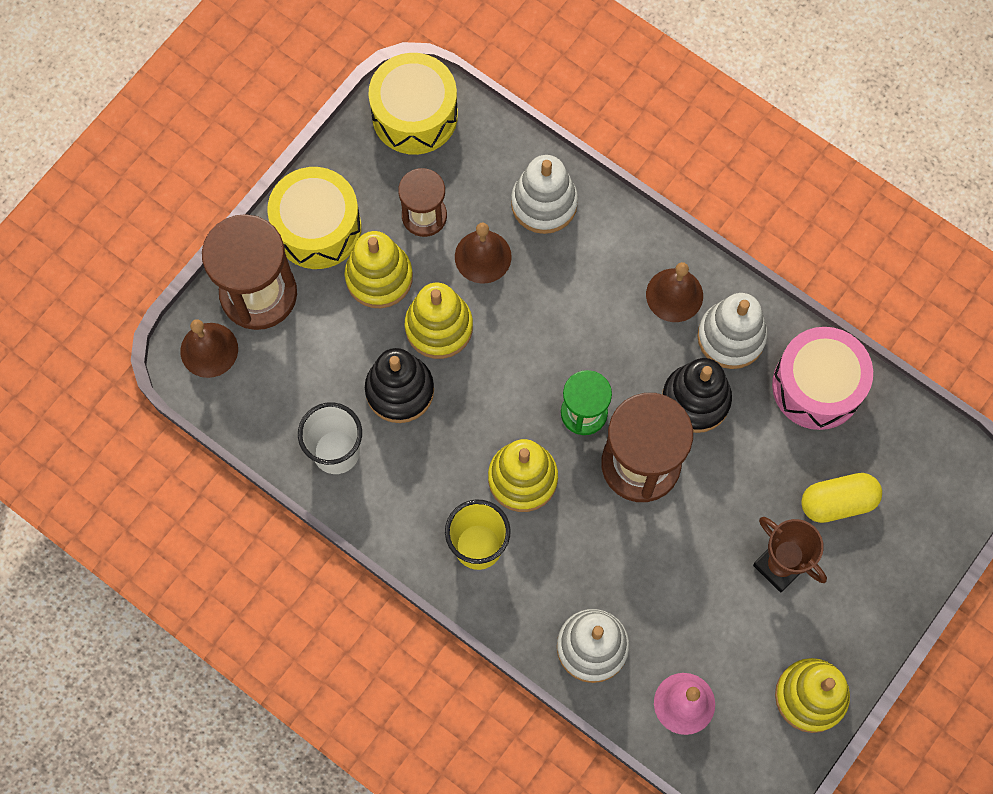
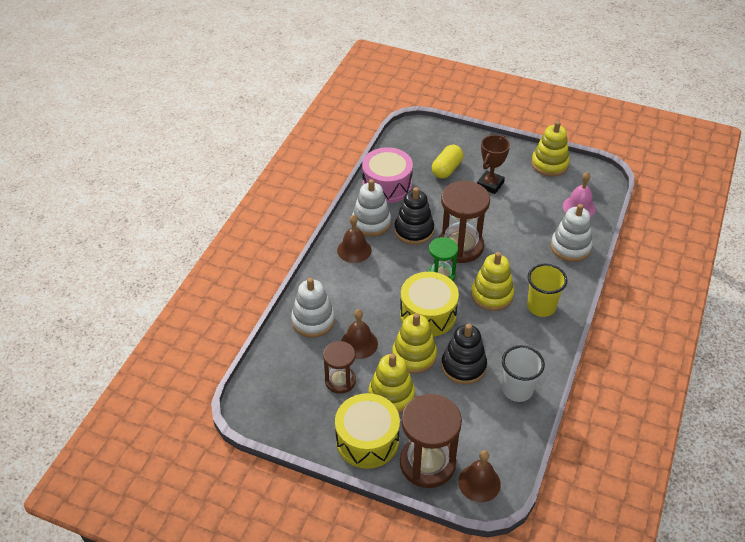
camera: 105 degrees left, 25 degrees down
yellow drum [368,53,458,155] -> yellow drum moved to [400,272,459,337]
yellow capsule [801,473,882,523] -> yellow capsule turned 60 degrees clockwise [432,145,463,179]

